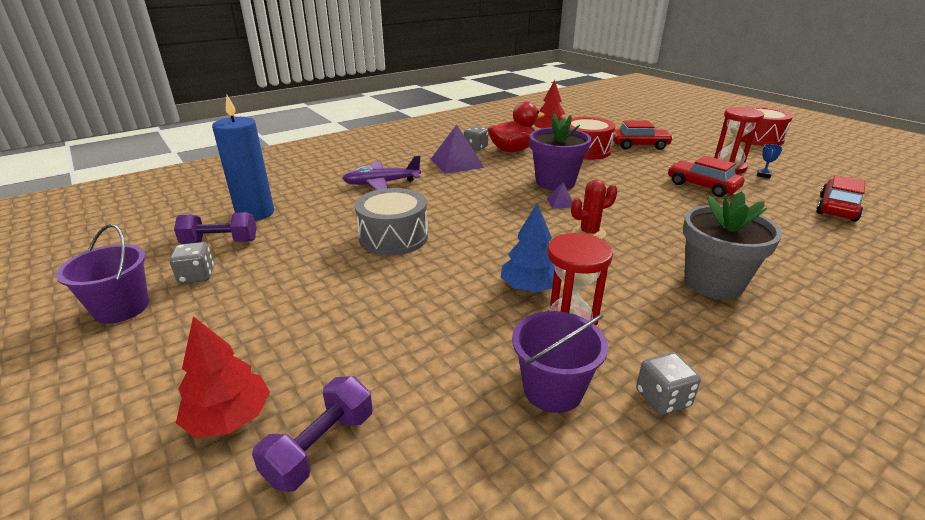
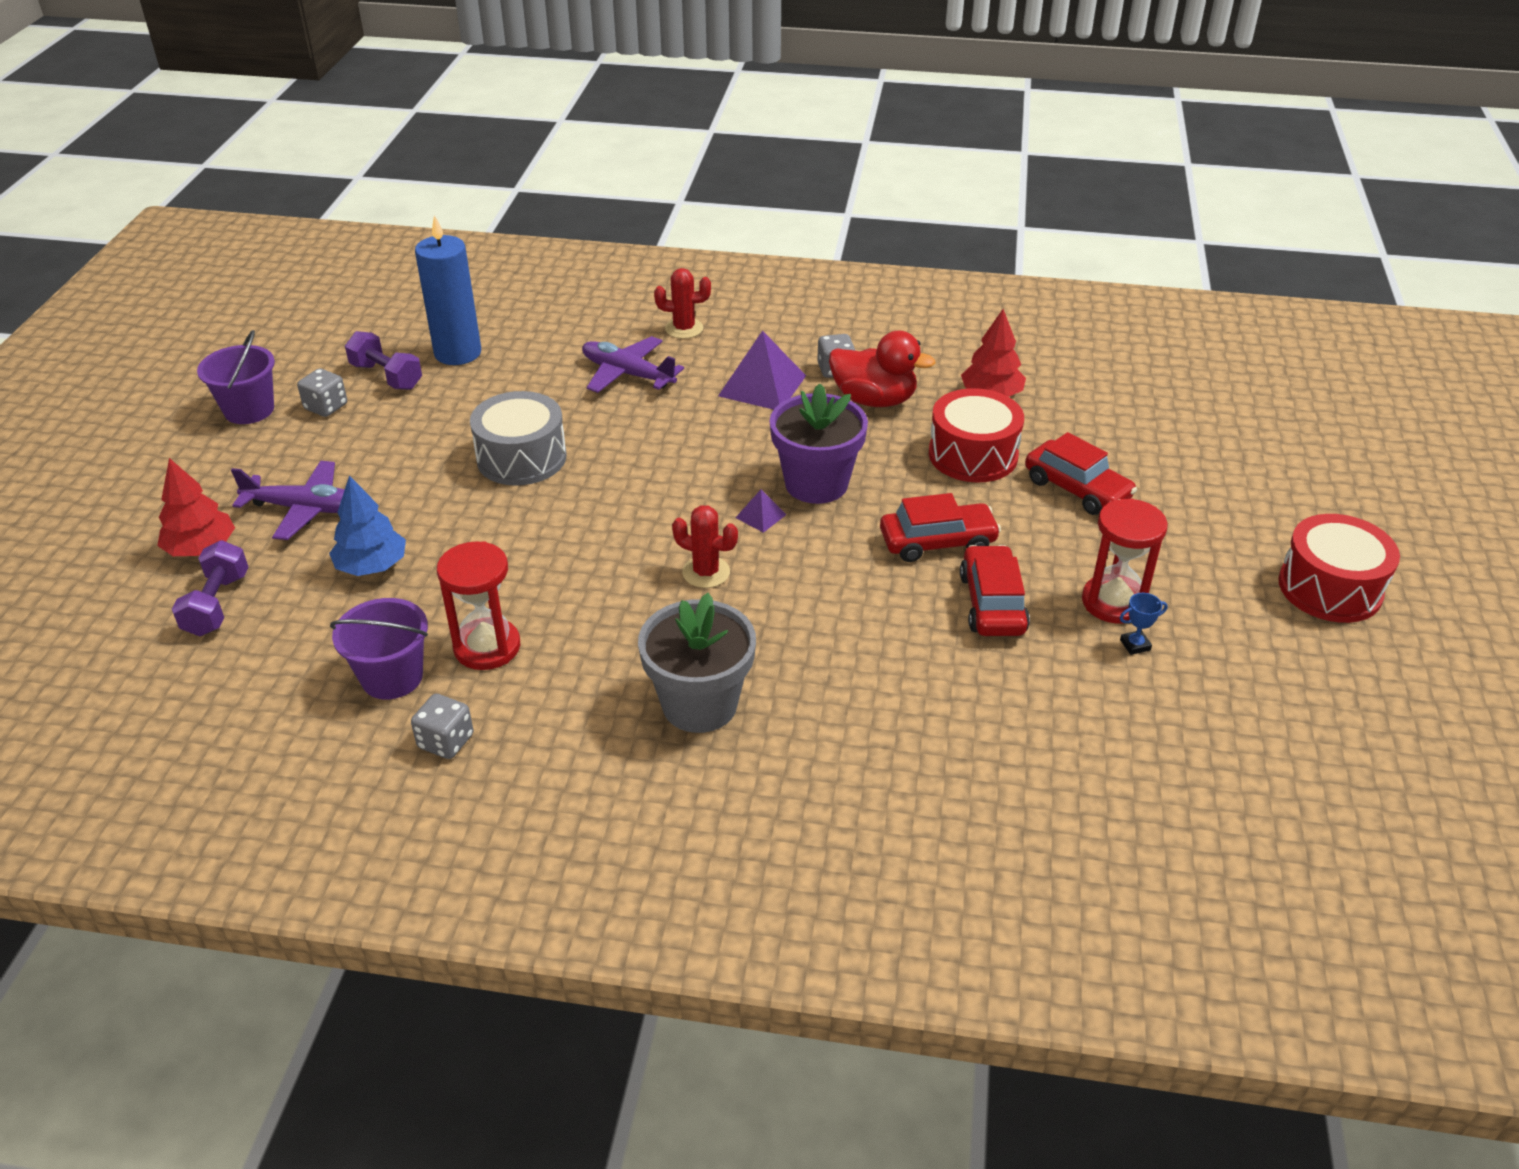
camera: 45 degrees right, 10 degrees up
purple dumbbell [252,376,373,492] -> purple dumbbell turned 75 degrees counterclockwise [172,540,249,636]
blue tree [501,203,555,292] -> blue tree moved to [329,475,406,576]
red car [816,175,865,222] -> red car moved to [880,493,1001,562]
none -> purple plane [231,461,345,540]
none -> red cactus [654,268,711,339]

